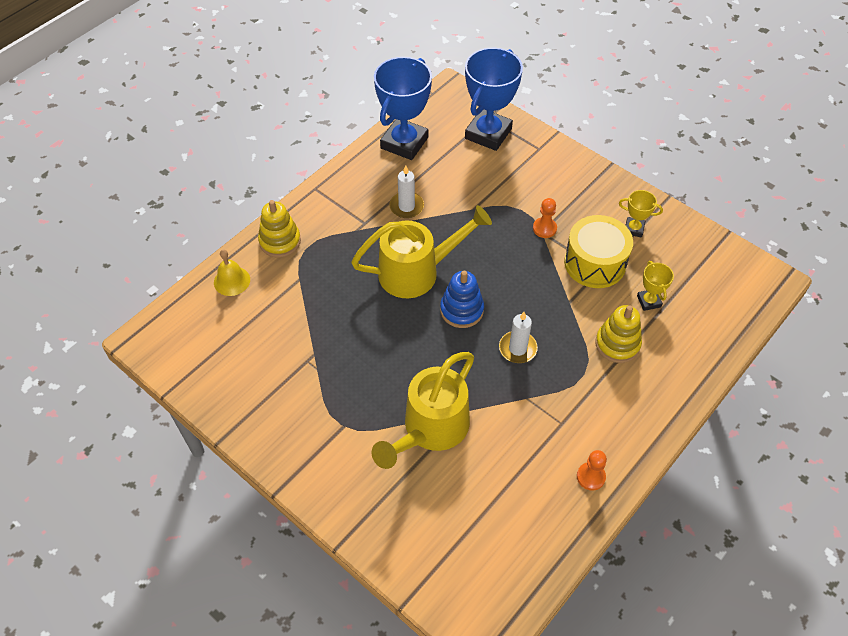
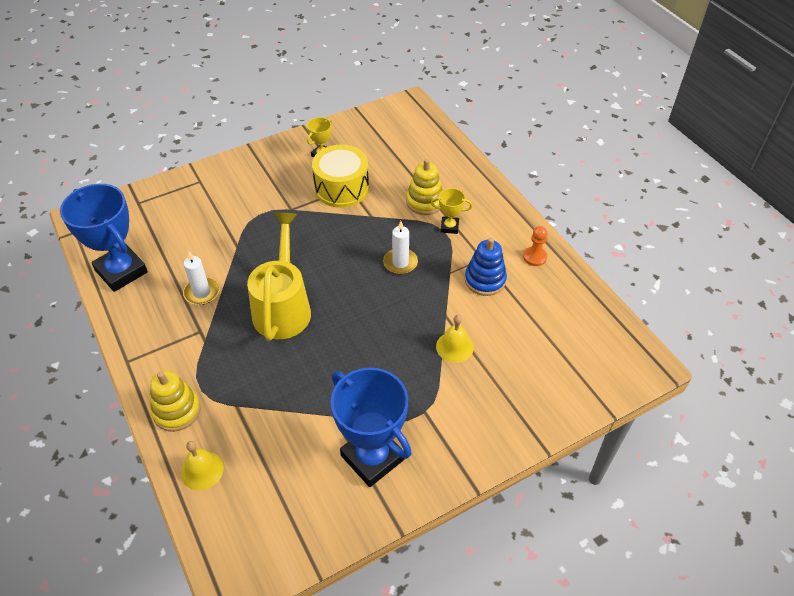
camera: 70 degrees left, 5 degrees down
yellow watering can [372,352,474,469] -> yellow bell [436,315,474,363]
blue stacking toy [440,271,484,328] -> blue stacking toy moved to [465,237,507,296]
blue trophy [465,48,523,151] -> blue trophy moved to [331,368,412,487]
orange pawn [533,198,557,238] -> none
yellow trophy [637,261,674,311] -> yellow trophy moved to [431,188,473,234]

